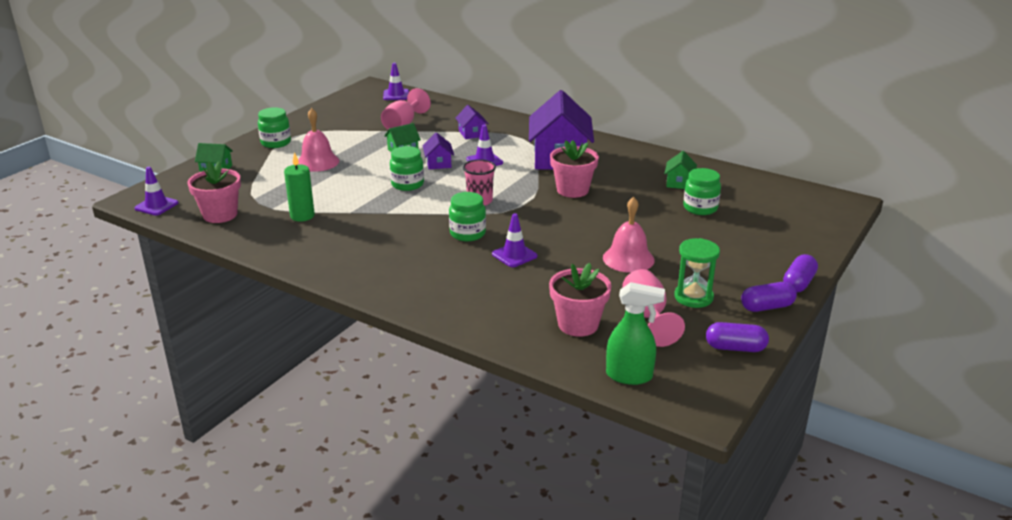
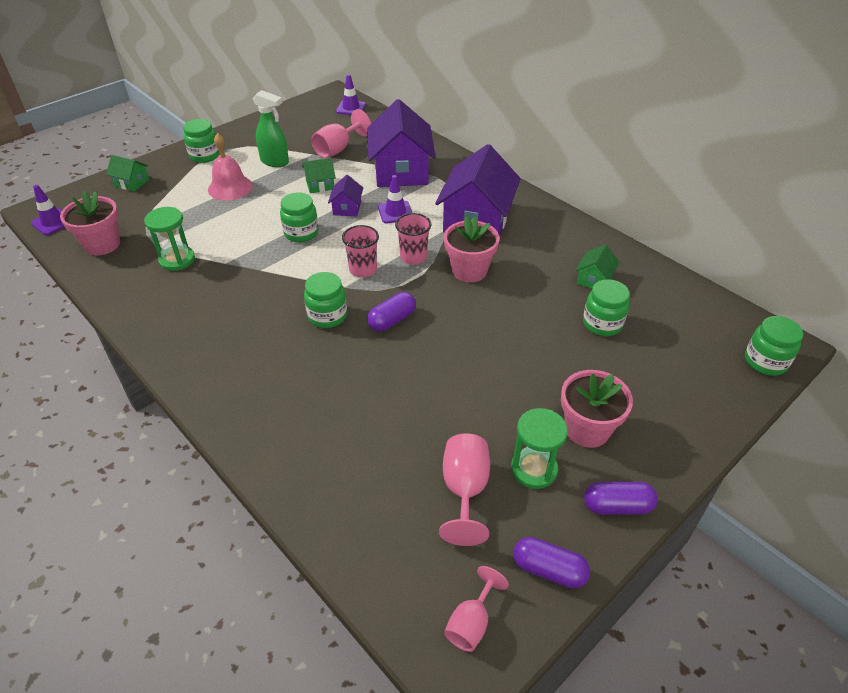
camera: 15 degrees right, 15 degrees up
green candle [284,152,315,222] -> green hourglass [144,207,195,271]
purple house [455,105,488,139] -> purple house [367,99,436,187], size x2.21
purple traffic cone [492,213,538,267] -> none
pink flower pot [549,263,611,337] -> pink flower pot moved to [561,370,633,448]
pink bell [603,197,655,273] -> none
green spray bottle [606,282,665,385] -> green spray bottle moved to [253,90,289,167]
purple capsule [783,254,818,292] -> purple capsule moved to [367,292,416,332]
none -> pink cup [395,213,431,265]
none -> pink goblet [444,566,509,652]
none -> green jar [745,316,803,376]

